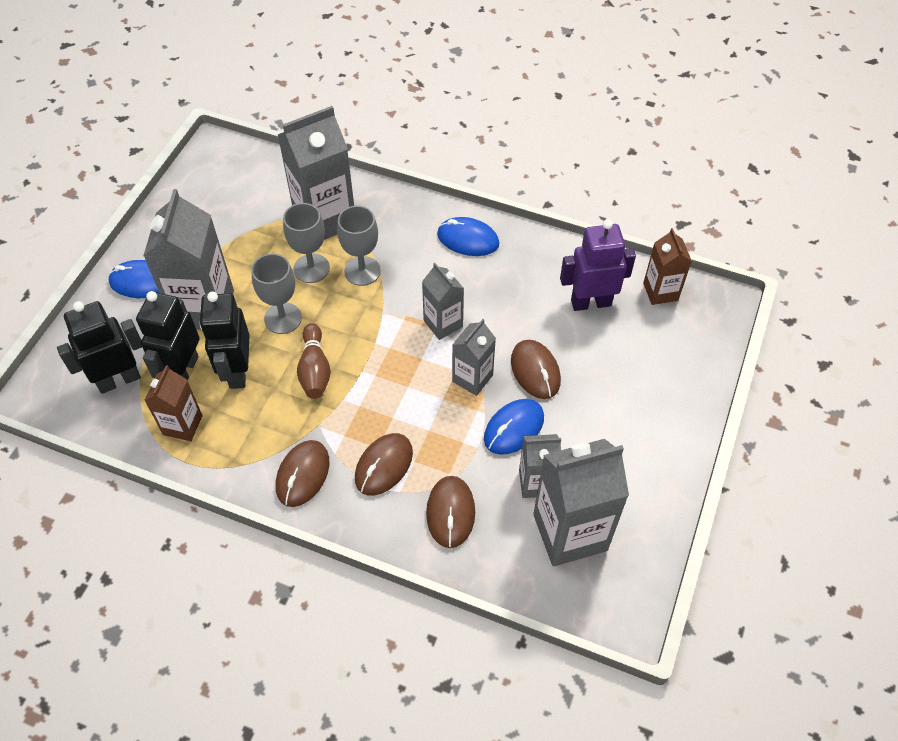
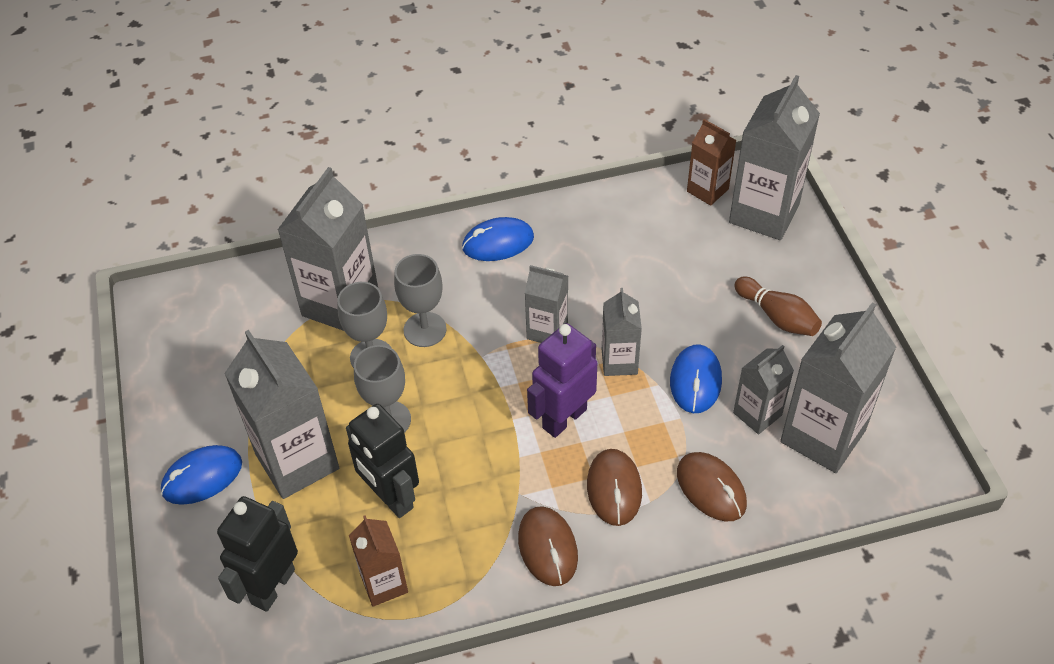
camera: 35 degrees left, 5 degrees down
black robot [136,291,200,381] -> none
brown bowling pin [297,323,331,399] -> brown bowling pin moved to [734,277,822,336]
brown mouse [511,340,561,399] -> none
purple robot [560,219,636,311] -> purple robot moved to [527,323,597,438]
none -> grey carton [729,75,820,240]

